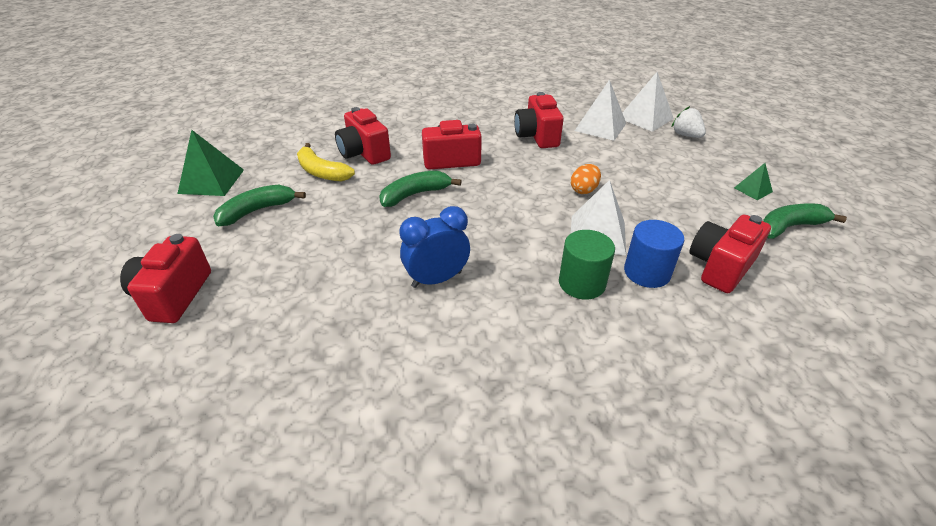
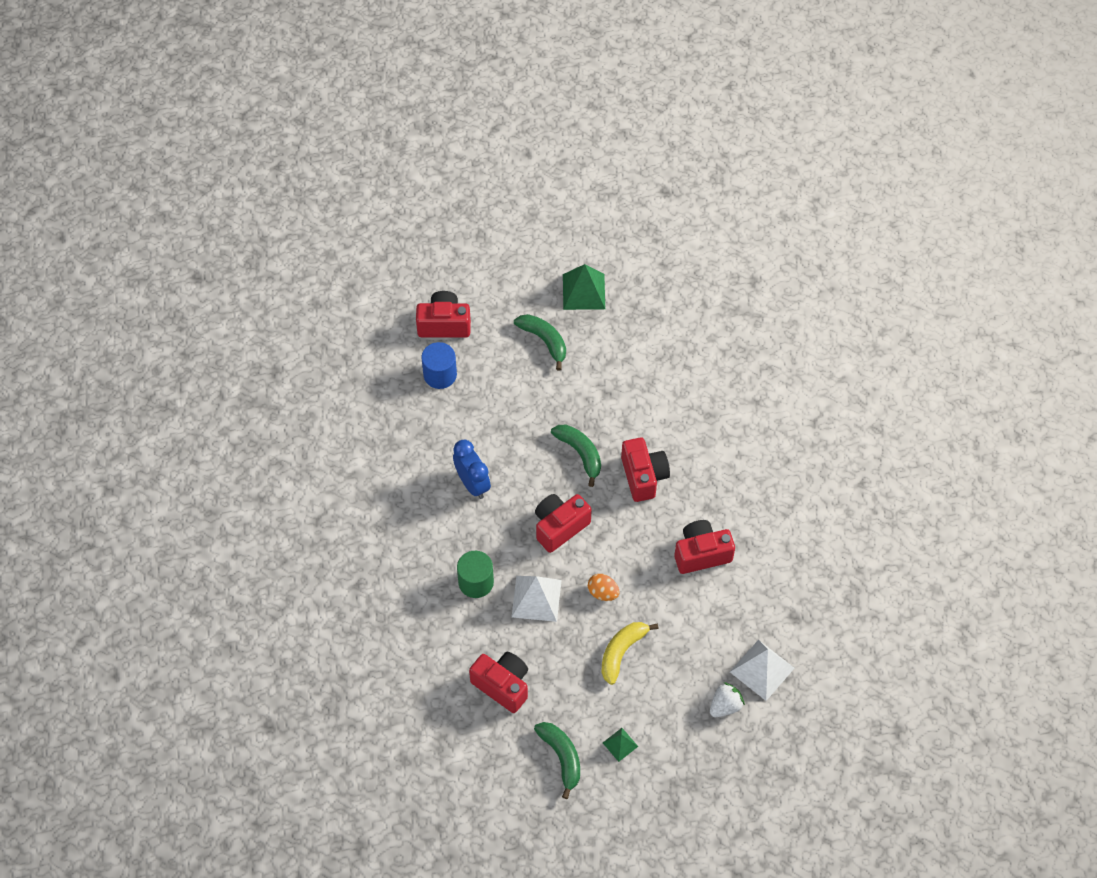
camera: 85 degrees right, 20 degrees up
yellow banana [297,143,355,182] -> yellow banana moved to [601,622,659,685]
red camera [335,107,391,165] -> red camera moved to [535,494,592,553]
white pyramid [575,79,626,141] -> none
blue cylinder [624,220,684,288] -> blue cylinder moved to [421,342,457,389]

